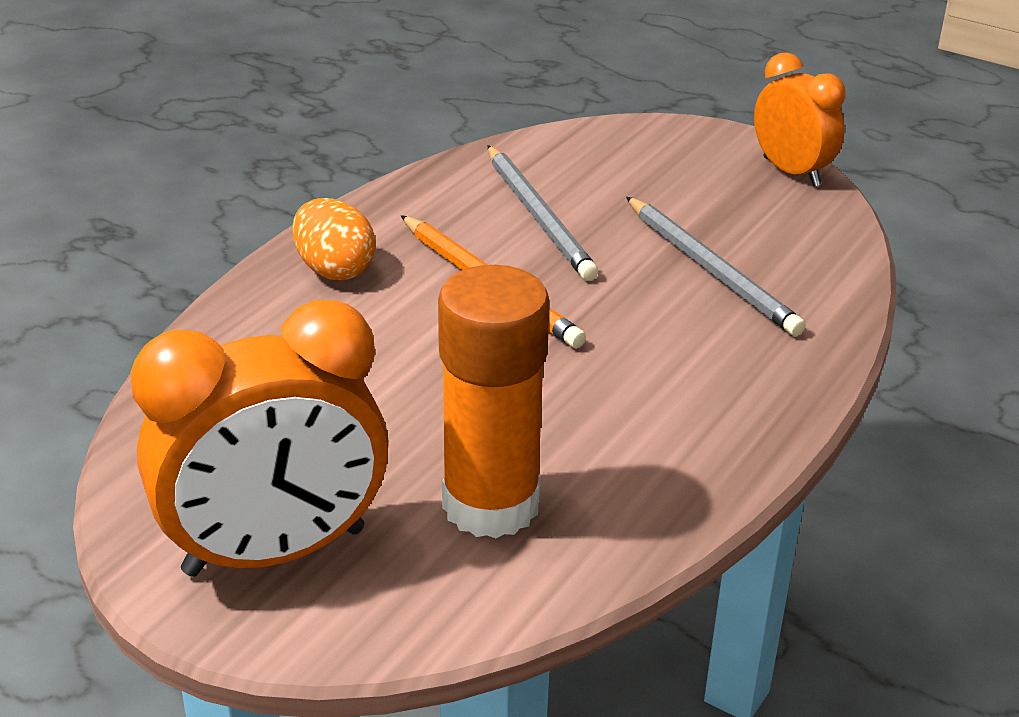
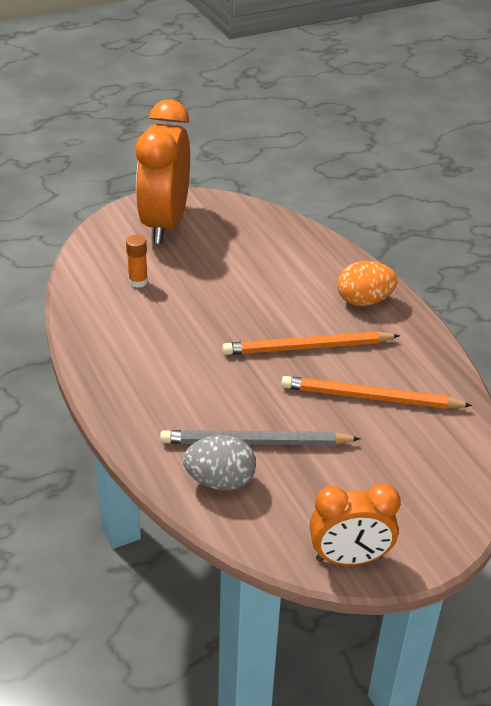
camera: 120 degrees right, 5 degrees up
orange glue stick [438,265,550,538] -> orange glue stick [126,235,148,288], size x0.41
grey pencil [487,145,598,281] -> orange pencil [281,376,472,409]
none -> grey egg [183,435,256,491]

